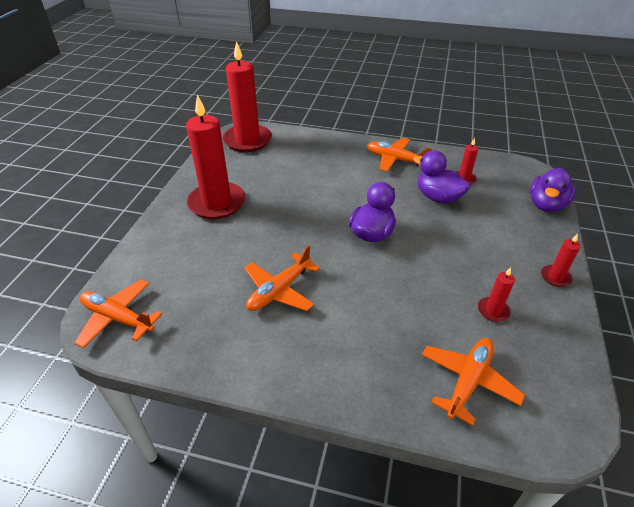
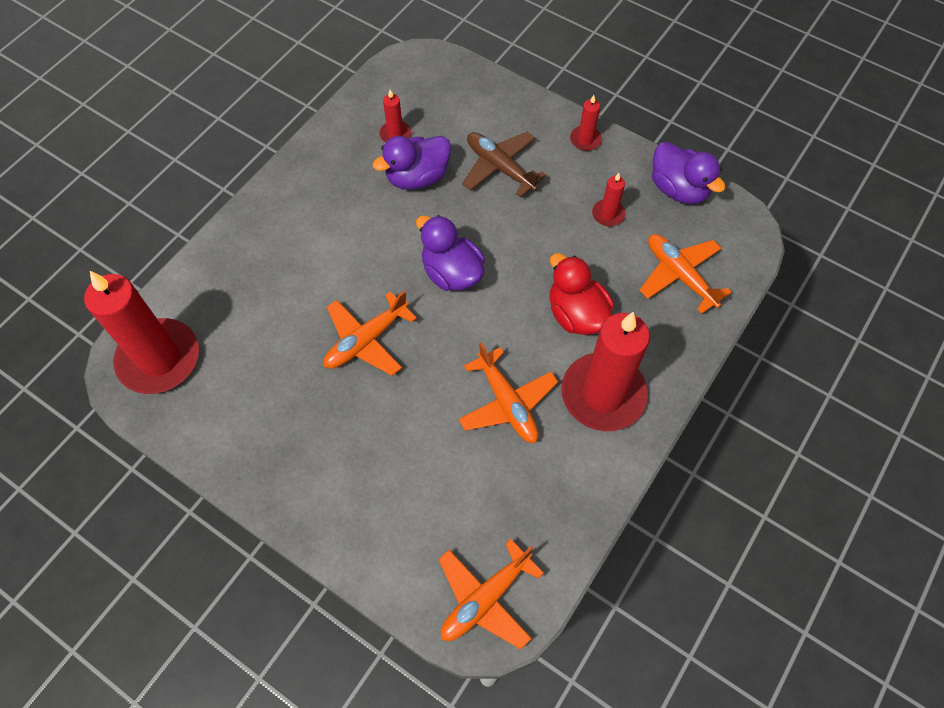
camera: 70 degrees left, 20 degrees up
red candle [186,95,245,219] -> red candle moved to [561,312,650,431]
orange plane [367,138,432,171] -> orange plane moved to [324,290,417,376]
purple duck [530,168,576,212] -> purple duck moved to [652,142,726,204]
none -> brown plane [462,132,547,197]
none -> red duck [550,253,614,335]

